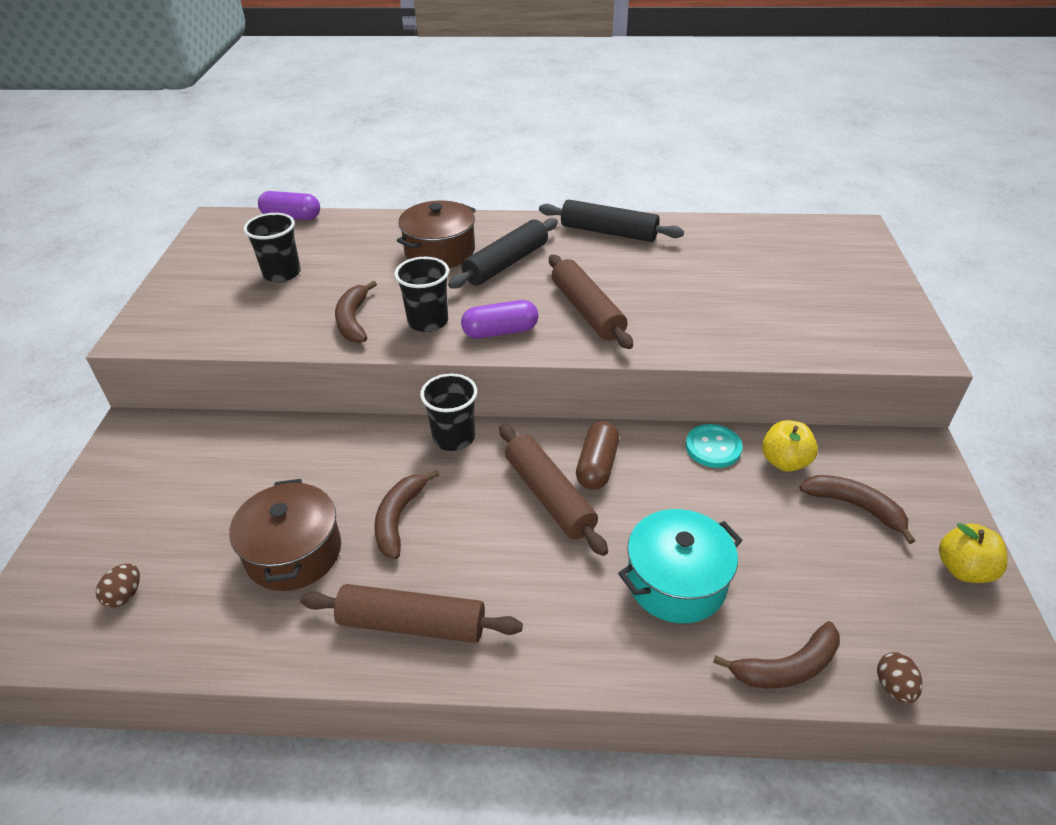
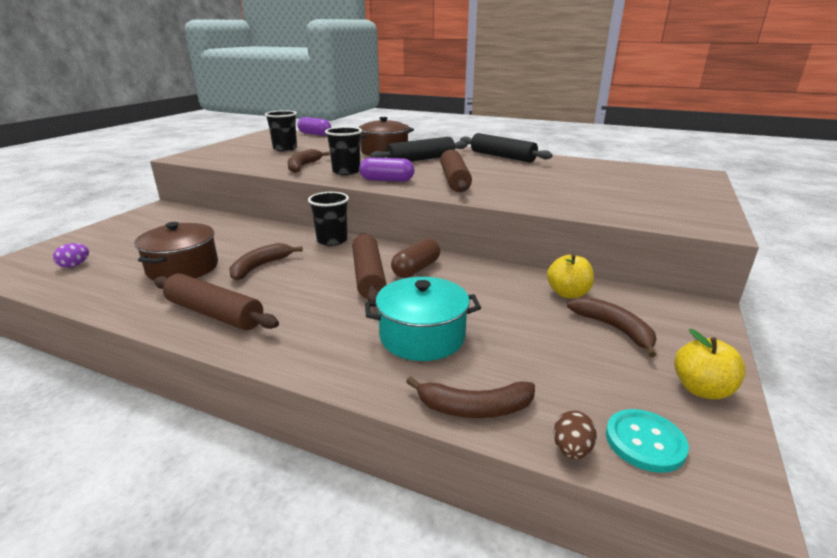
camera: 20 degrees right, 15 degrees down
brown egg [96,563,140,608] -> purple egg [53,243,89,268]
turquoise button [686,424,743,468] -> turquoise button moved to [606,409,689,473]

